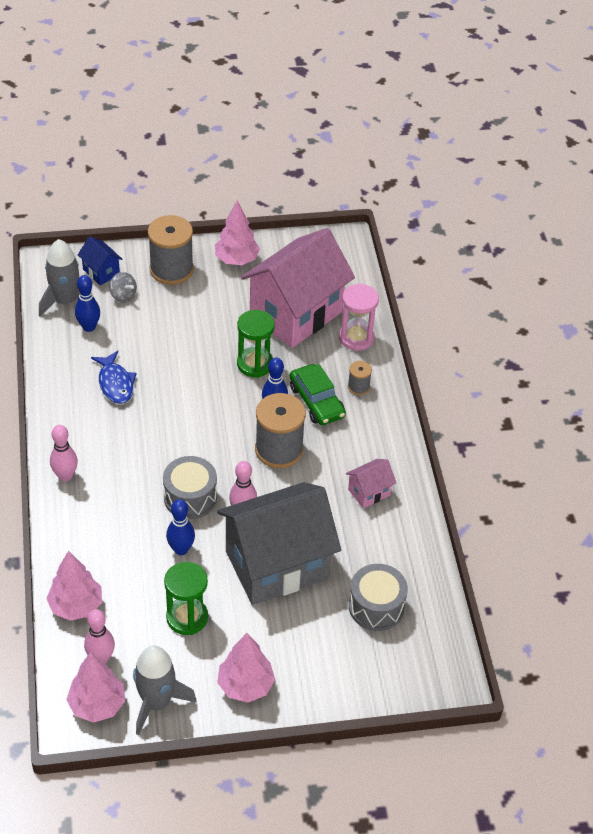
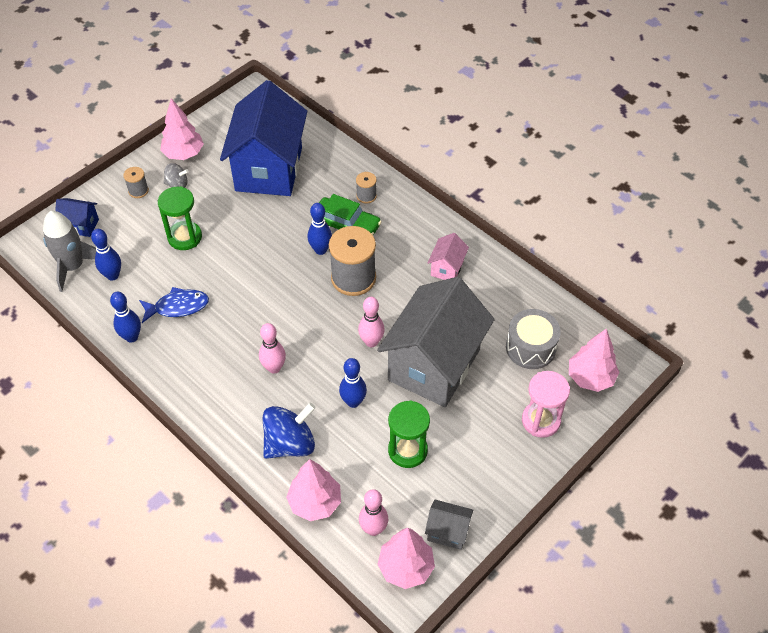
camera: 35 degrees left, 5 degrees up
pink bowling pin [50,425,78,481] -> pink bowling pin moved to [259,323,286,374]
blue fish [91,351,137,404] -> blue fish turned 45 degrees counterclockwise [139,287,209,323]
grey spinning top [110,272,137,303] -> grey spinning top moved to [164,163,189,188]
grey rocket [133,645,196,735] -> grey house [425,499,473,550]
grey spool [148,215,194,285] -> grey spool [123,167,149,198], size x0.48
grey drum [163,456,217,519] -> none
pink tree [217,633,275,702] -> pink tree moved to [569,329,619,392]
green hourglass [237,310,275,378] -> green hourglass moved to [158,186,202,250]
pink house [241,228,355,348] -> blue house [220,80,307,196]
pink hourglass [339,284,379,351] -> pink hourglass moved to [522,371,570,438]
none -> blue bowling pin [110,292,141,343]
none -> blue spinning top [263,403,316,459]

